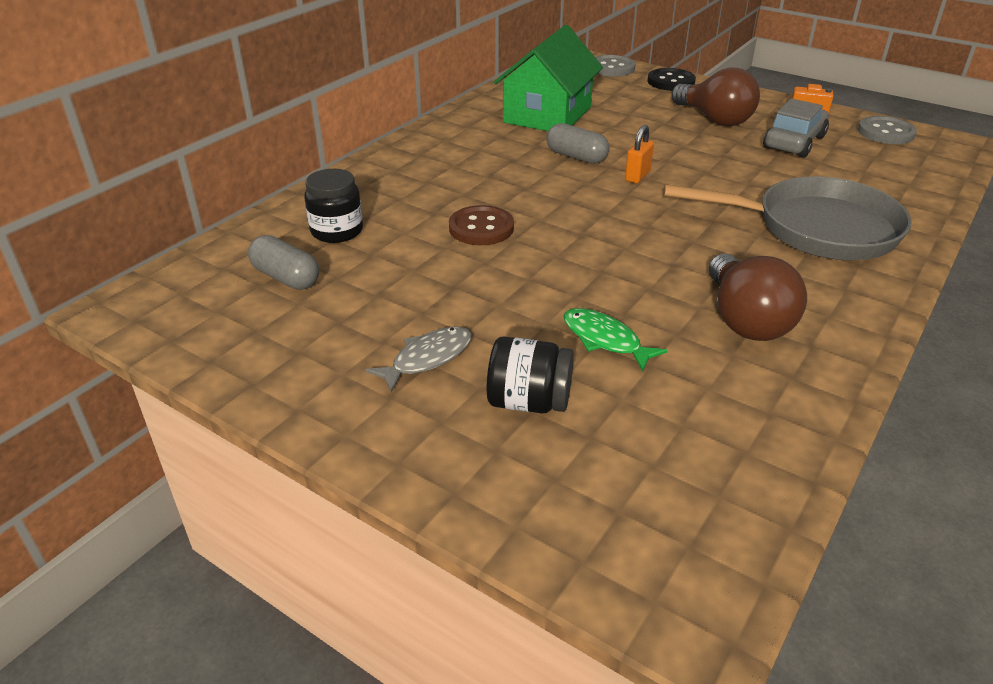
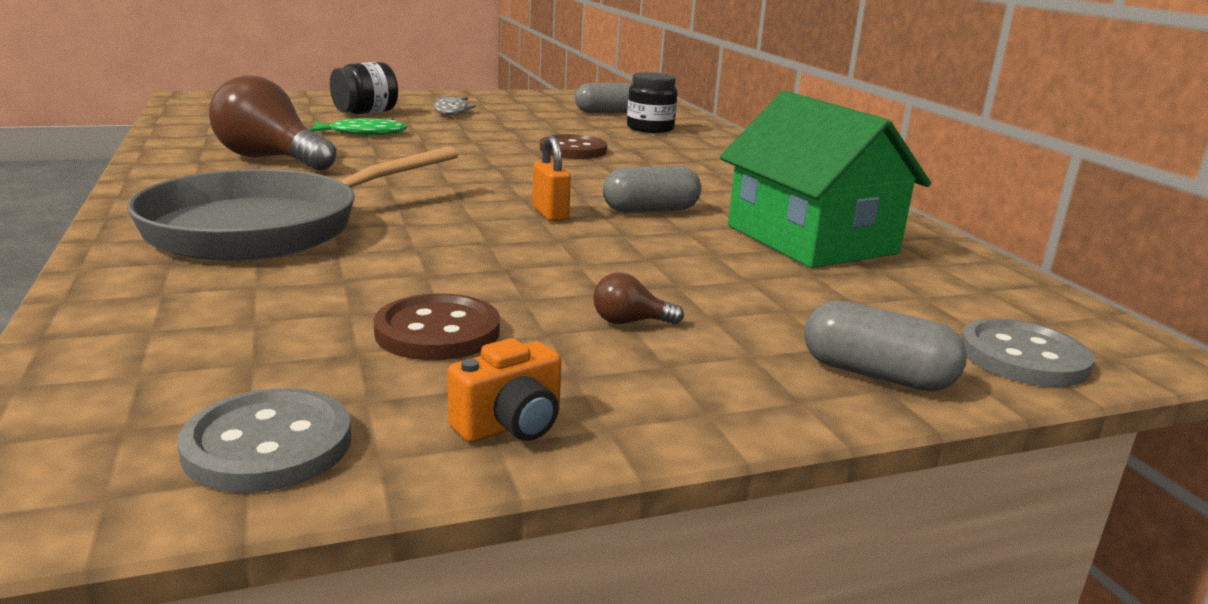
camera: 125 degrees right, 15 degrees down
black button [647,68,696,91] -> grey capsule [804,300,967,391]
brown light bulb [671,67,760,126] -> brown light bulb [593,272,684,324], size x0.41
grey car [763,98,829,158] -> brown button [373,293,500,360]

